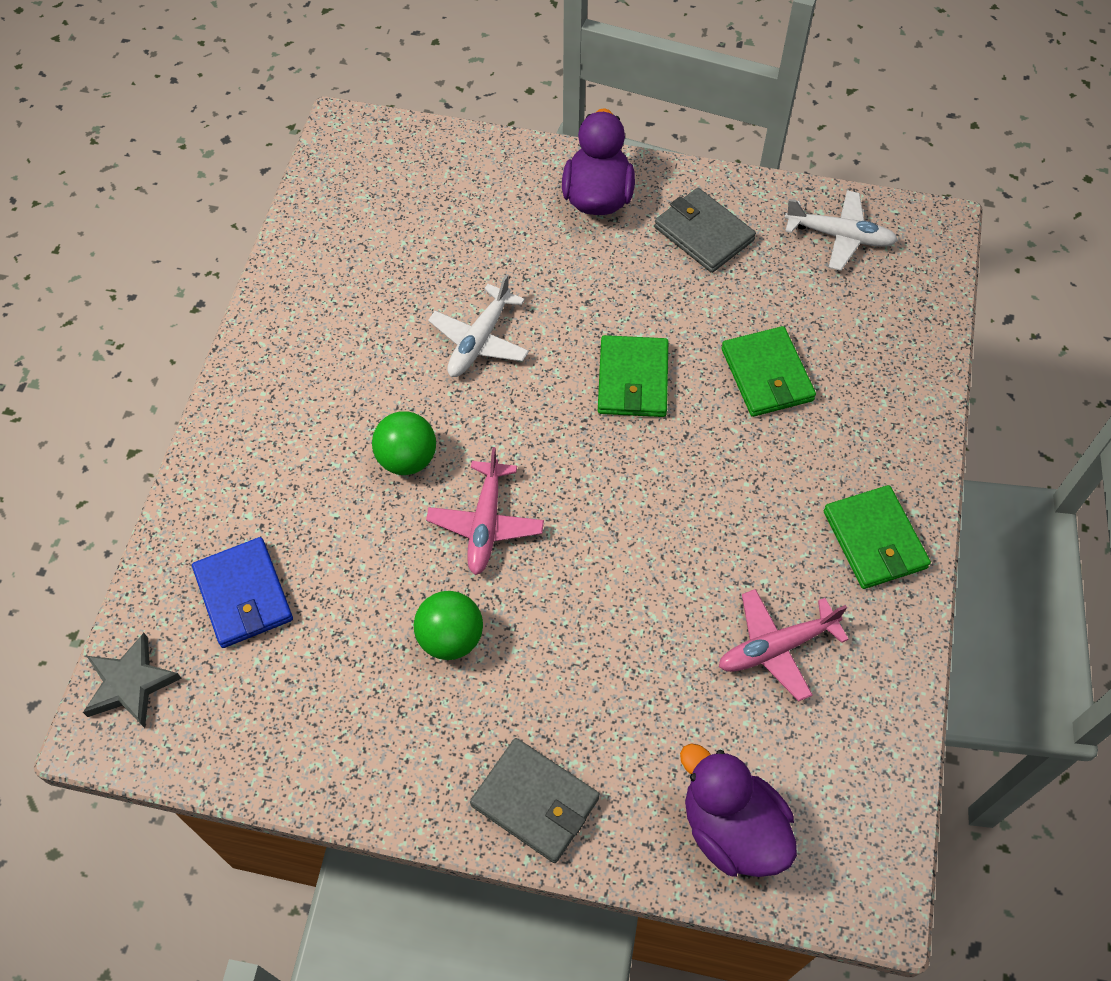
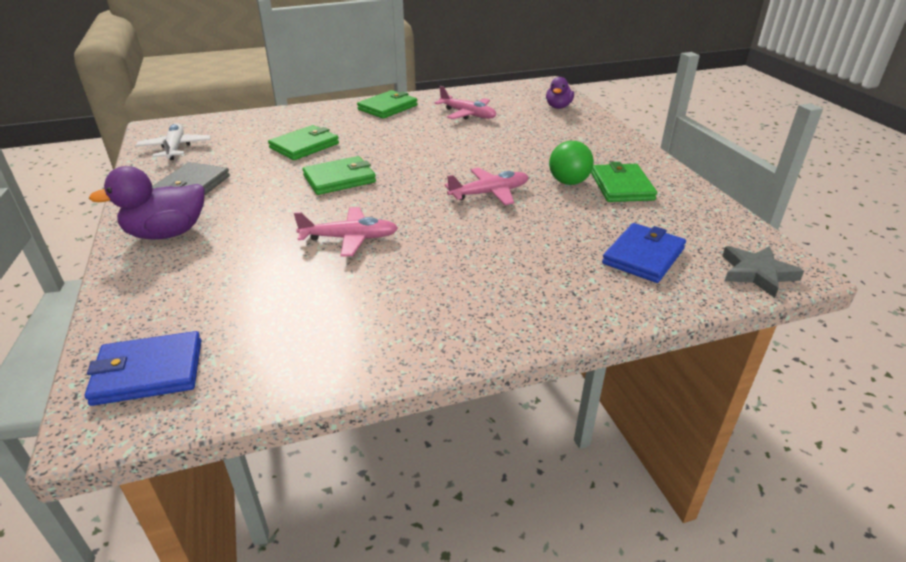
camera: 120 degrees left, 25 degrees down
green ball [372,411,436,475] -> none
white plane [428,274,529,377] -> pink plane [294,207,398,257]
grey wallet [470,738,600,863] -> none
purple duck [680,743,797,877] -> purple duck [546,77,574,109], size x0.63
none -> blue wallet [85,331,202,406]
none -> green wallet [591,162,657,202]

